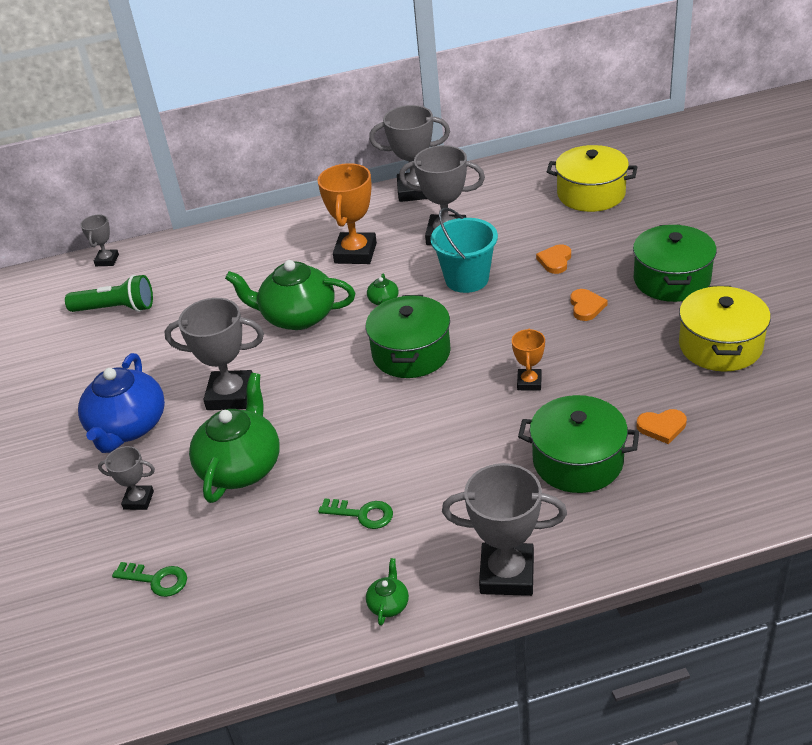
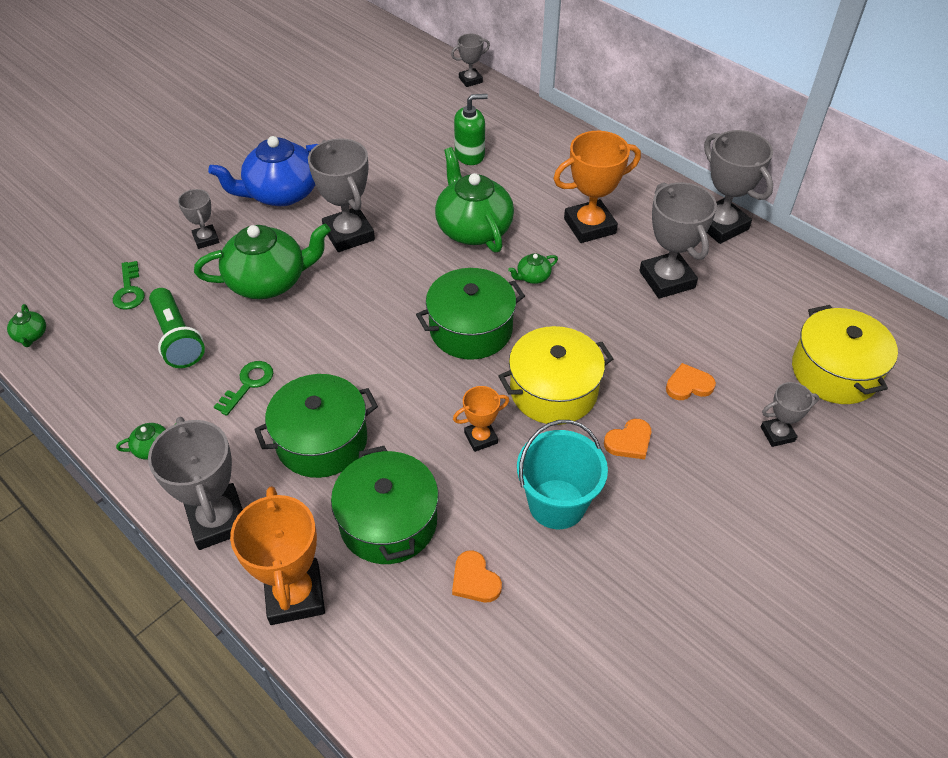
camera: 55 degrees right, 10 degrees up
green flashlight [65,275,153,312] -> green flashlight moved to [149,288,205,368]
green key [318,498,393,529] -> green key turned 135 degrees counterclockwise [214,361,273,416]
turquoise bucket [430,208,498,293] -> turquoise bucket moved to [517,420,608,529]
green pot [633,225,717,302] -> green pot moved to [254,374,378,478]
yellow pot [679,286,771,372] -> yellow pot moved to [498,326,613,425]
none -> green teapot [7,304,46,347]
none -> orange trophy [230,486,325,625]
none -> green soap dispenser [454,94,488,165]
none -> grey trophy [761,382,819,447]

